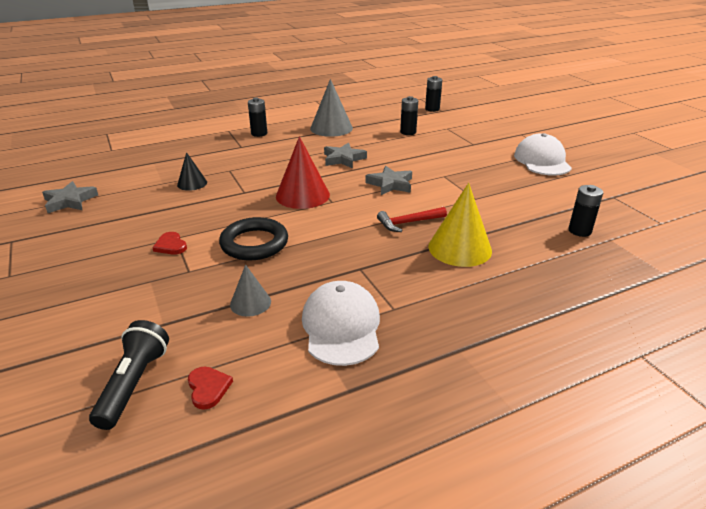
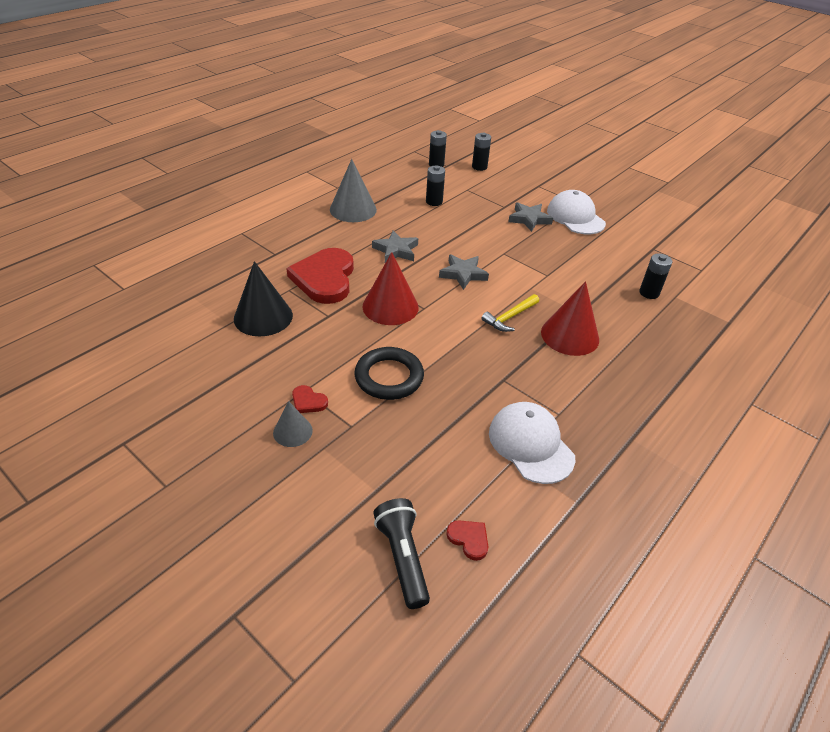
camera: 25 degrees left, 10 degrees up
grey star [42,181,98,213] -> grey star moved to [508,202,553,232]
black cone [177,152,207,191] -> black cone [234,261,293,336], size x1.77
grey cone [230,265,271,317] -> grey cone moved to [273,401,313,447]
black battery [248,98,267,137] -> black battery moved to [472,133,491,171]
red hammer [377,207,447,232] -> yellow hammer [481,294,539,332]
yellow cone [428,183,492,267] -> red cone [541,281,599,356]
none -> red heart [286,248,354,304]

